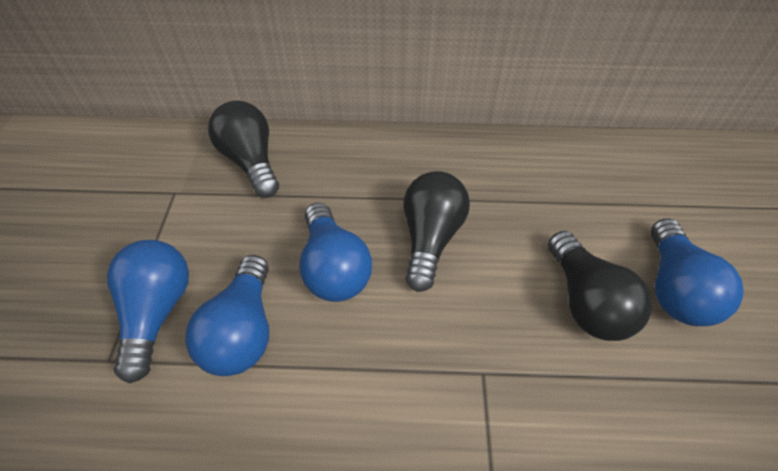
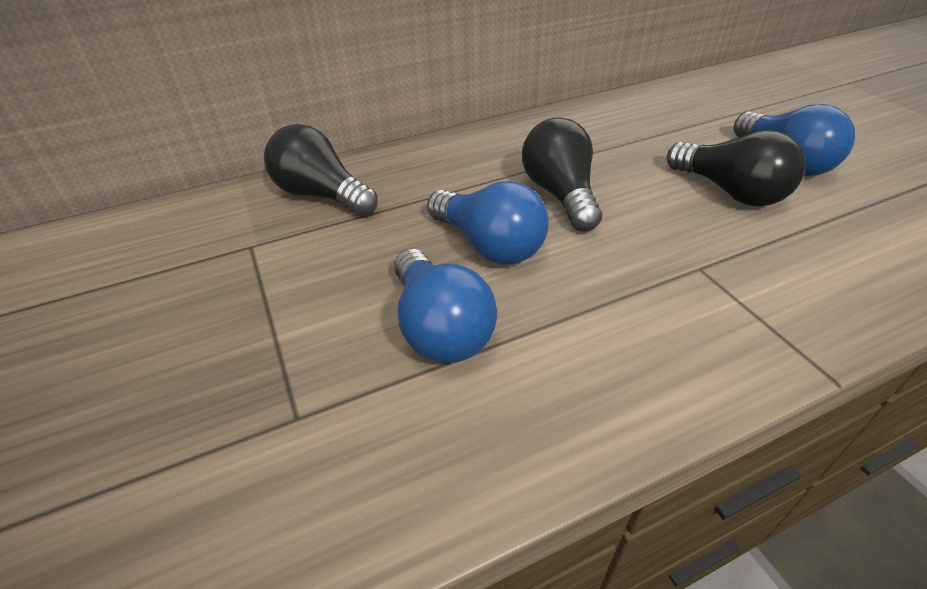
camera: 25 degrees left, 10 degrees down
blue light bulb [107,240,189,384] -> none

